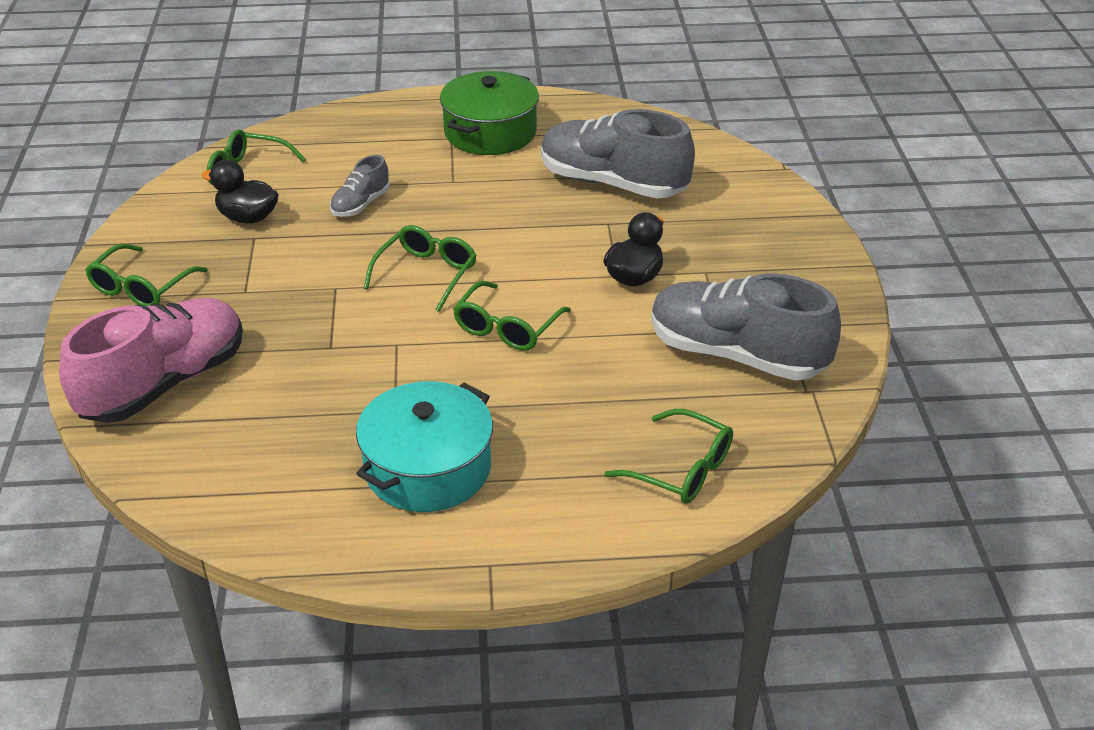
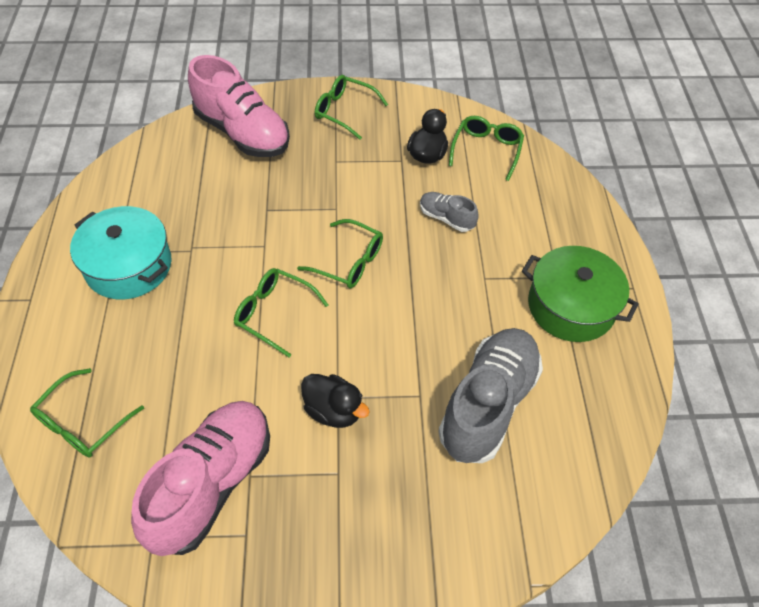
camera: 90 degrees right, 15 degrees up
grey shoe [651,273,841,381] -> pink shoe [131,401,270,556]

